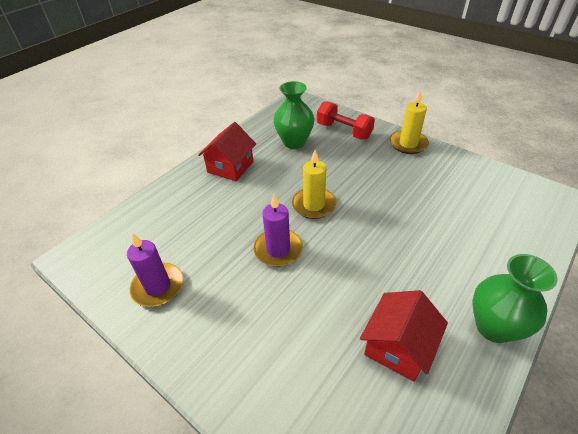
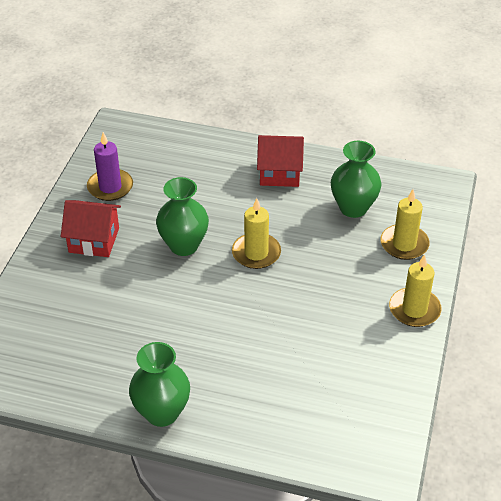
camera: 65 degrees right, 0 degrees up
purple candle [254,195,303,267] -> green vase [156,177,209,256]
red dumbbell [317,101,375,140] -> yellow candle [380,189,430,260]
red house [360,290,448,382] -> red house moved to [61,200,121,257]

